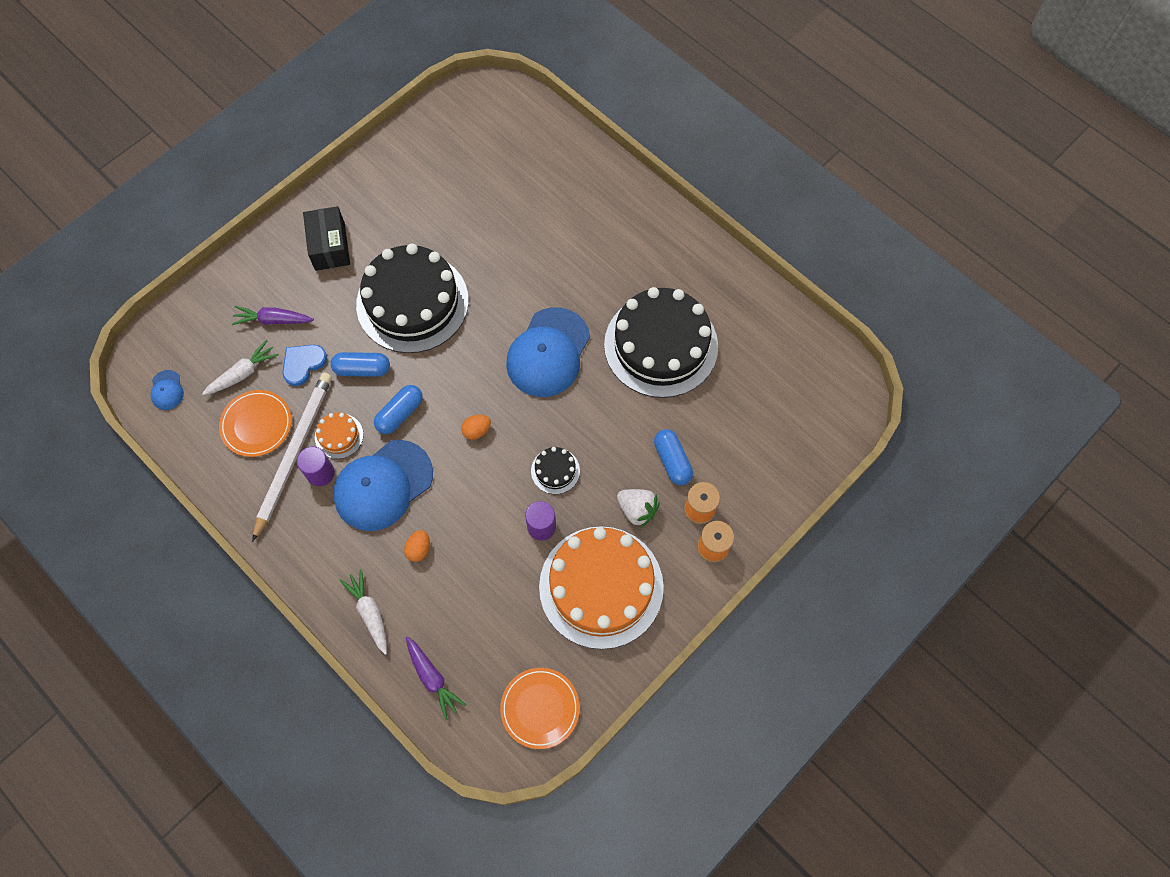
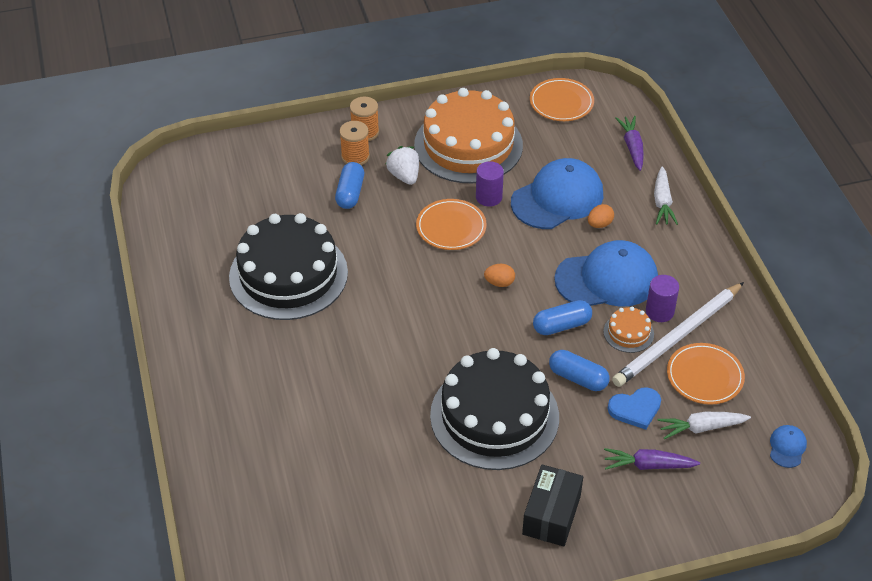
camera: 150 degrees left, 20 degrees down
purple carrot [231,306,314,325] -> purple carrot turned 150 degrees clockwise [604,448,700,470]
blue cap [506,307,590,397] -> blue cap moved to [511,158,603,229]
black cake [531,447,580,494] -> orange plate [416,199,487,250]

